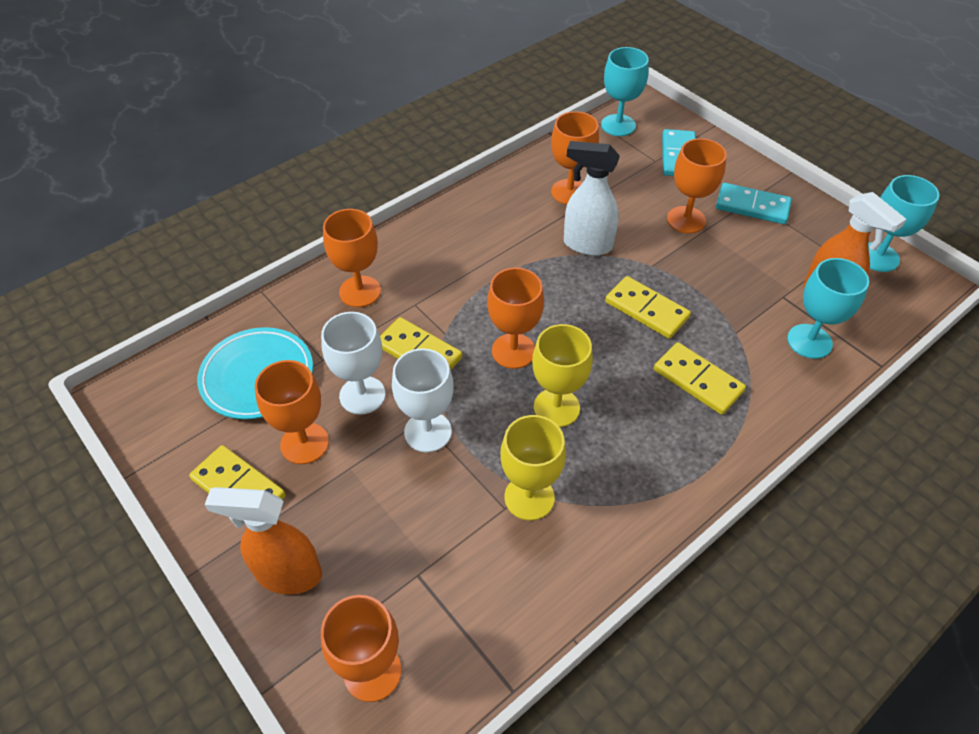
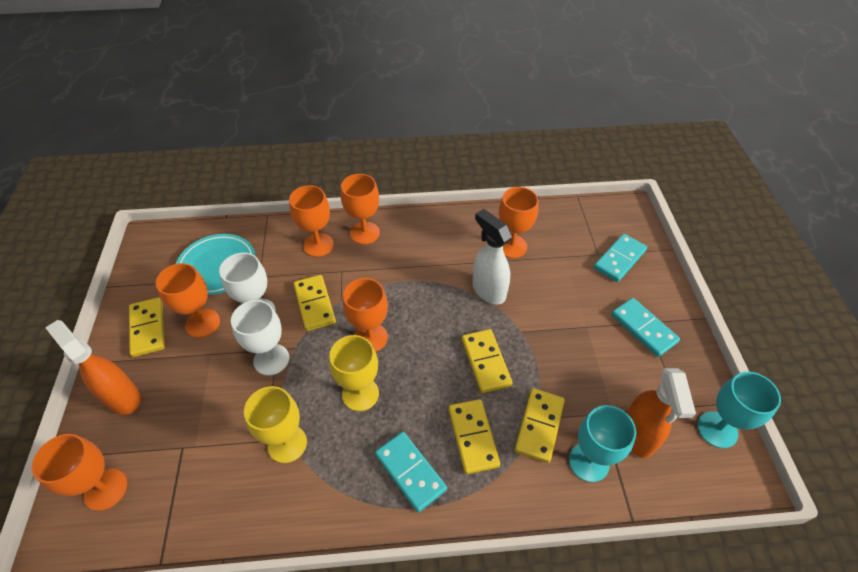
camera: 35 degrees right, 0 degrees up
turquoise goblet [601,47,649,136] -> none
orange goblet [667,138,727,233] -> orange goblet moved to [341,174,380,244]
none -> turquoise domino [375,432,447,512]
none -> yellow domino [515,388,565,463]

